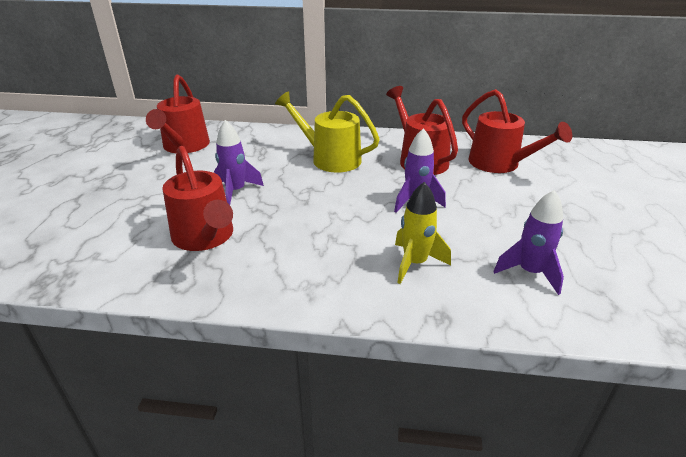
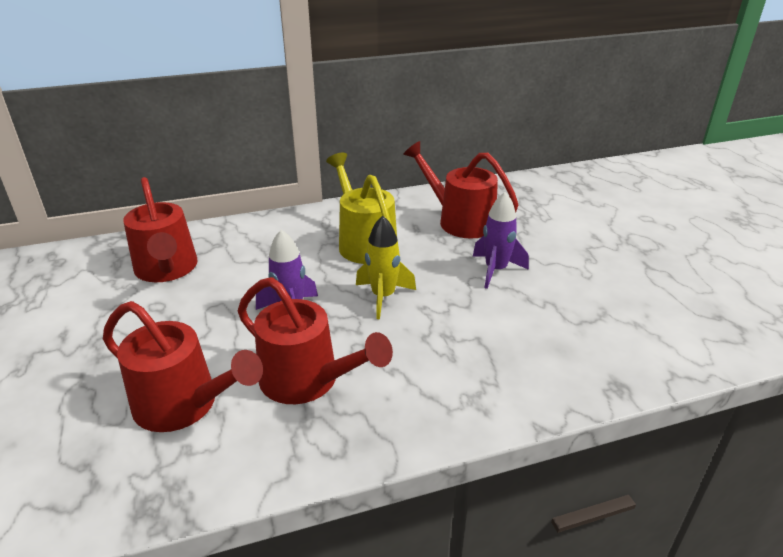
camera: 25 degrees left, 0 degrees up
yellow watering can [275,91,380,173] -> yellow watering can turned 60 degrees clockwise [326,153,397,264]
yellow rocket [395,182,451,284] -> yellow rocket moved to [356,216,416,319]
red watering can [462,89,572,173] -> red watering can moved to [103,301,263,432]
purple rocket [493,190,564,295] -> none

